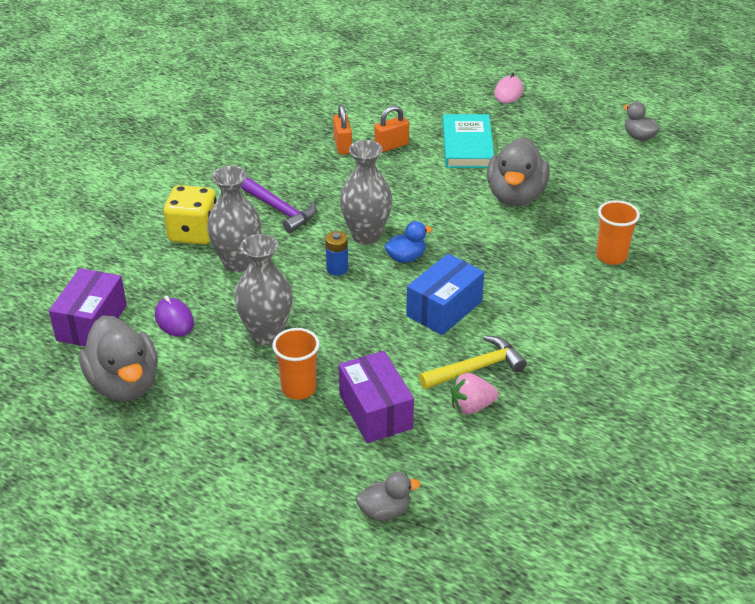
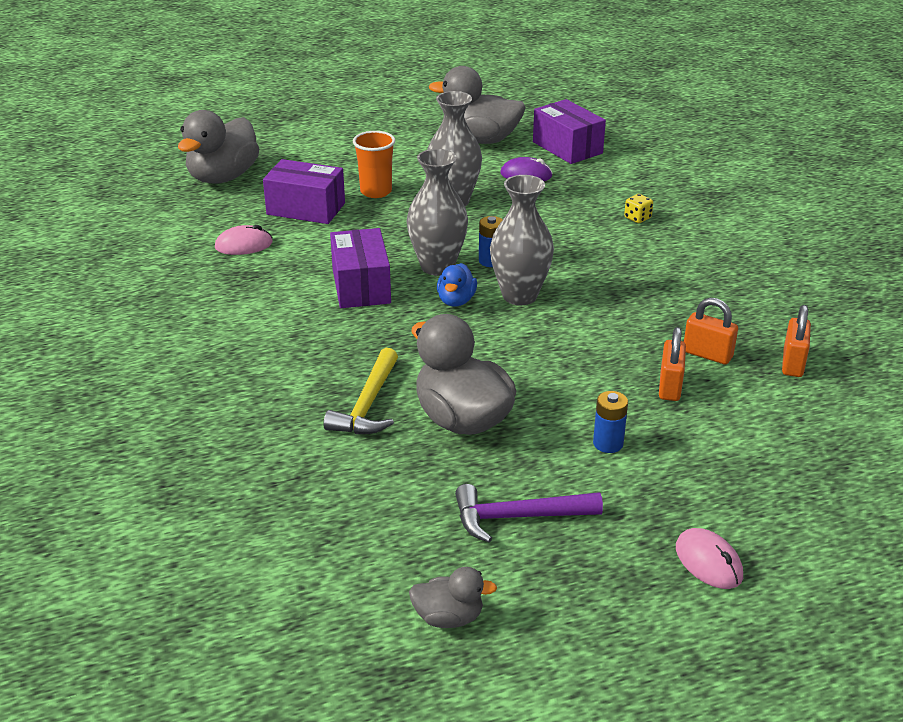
camera: 130 degrees right, 5 degrees down
yellow dice [163,185,216,245] -> yellow dice [624,194,653,223], size x0.44
grey vase [207,166,262,272] -> grey vase moved to [407,149,468,276]
purple hammer [241,178,316,233] -> purple hammer moved to [455,484,603,542]
grey duck [356,472,421,521] -> grey duck [178,110,259,184], size x1.97
blue box [406,254,484,335] -> purple box [330,228,391,308]
yellow hammer [419,336,527,389] -> yellow hammer moved to [324,348,398,434]
turquoise book [443,114,494,168] -> blue battery [593,391,628,453]
pink strawberry [451,373,499,414] -> pink mouse [215,225,273,255]
orange cup [596,200,640,265] -> none
none -> orange padlock [782,305,811,377]

